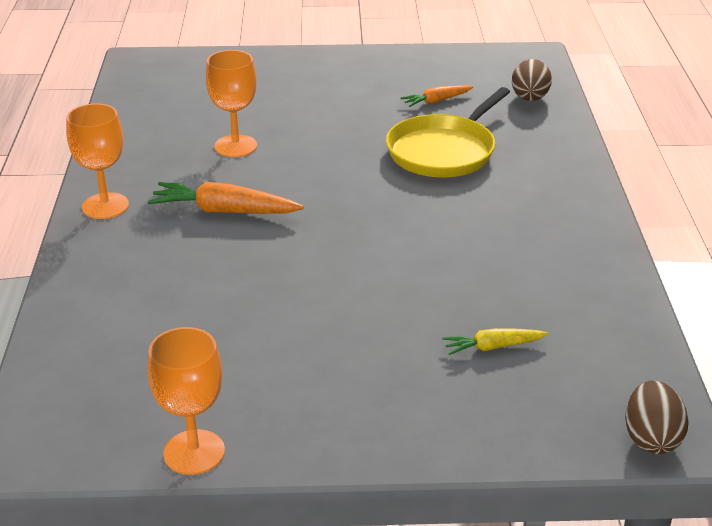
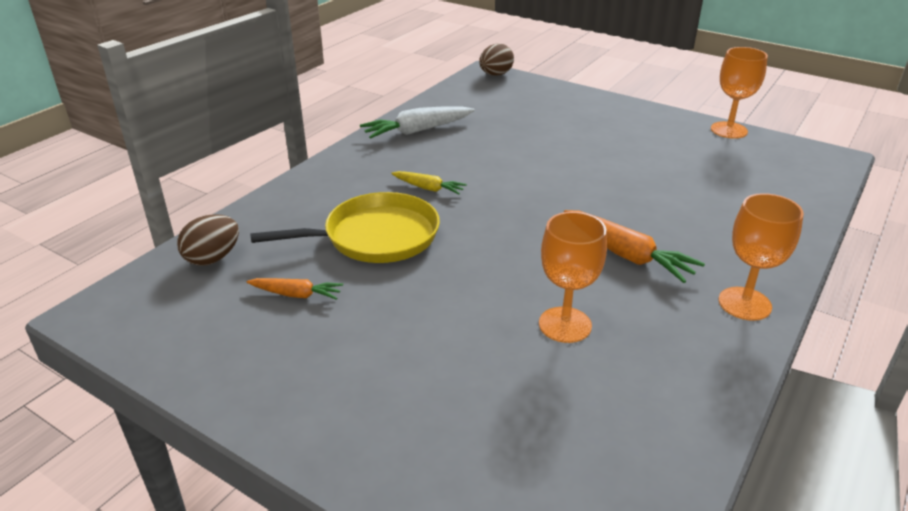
camera: 145 degrees left, 0 degrees up
yellow carrot [442,328,548,355] -> yellow carrot moved to [391,171,467,194]
none -> white carrot [360,107,475,139]

